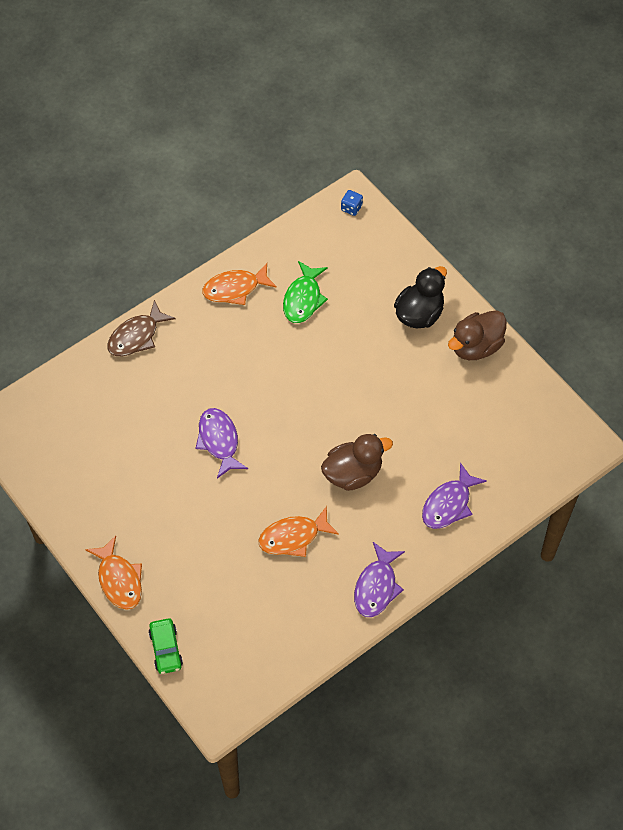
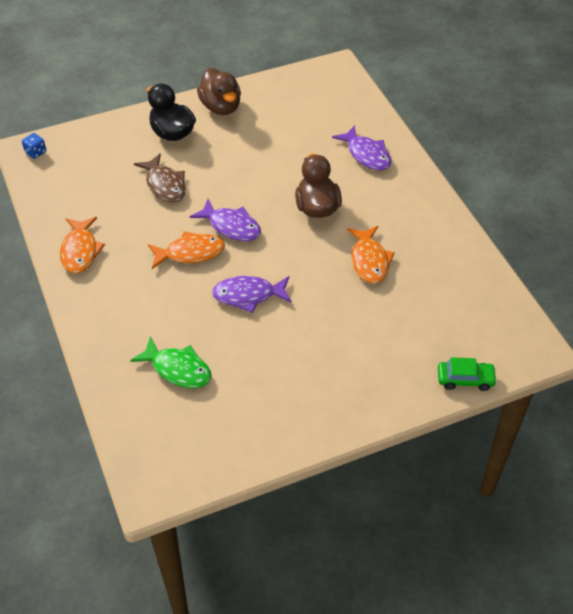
camera: 75 degrees left, 10 degrees down
orange fish [85,536,142,610] -> orange fish moved to [148,231,225,269]
brown fish [107,300,176,356] -> brown fish moved to [134,153,186,203]
green fish [283,261,328,323] -> green fish moved to [130,336,212,388]
purple fish [354,542,405,617] -> purple fish moved to [190,199,261,241]

